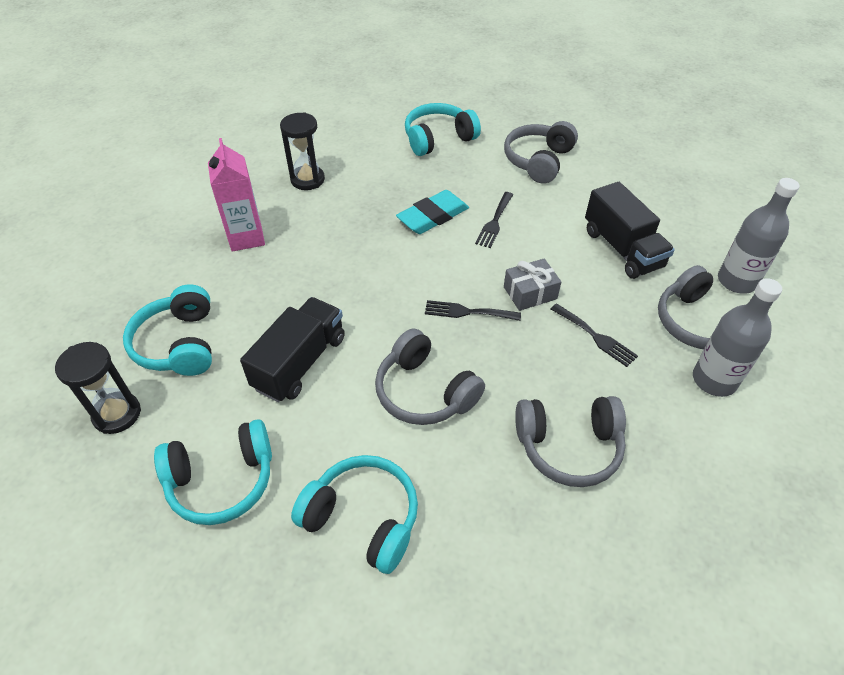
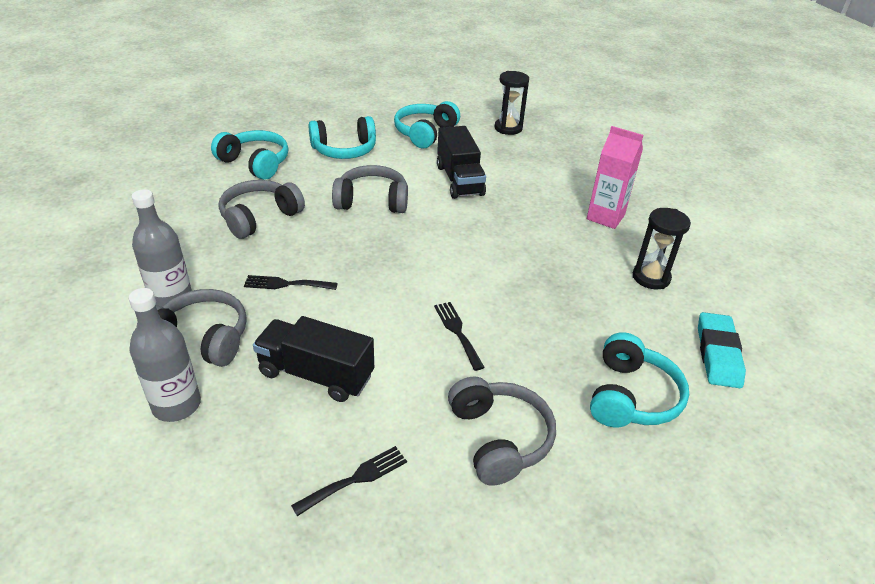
camera: 135 degrees right, 10 degrees down
turquoise headphones [123,284,212,376] -> turquoise headphones moved to [211,130,288,180]
turquoise eraser [396,190,469,234] -> turquoise eraser moved to [698,312,746,388]
black fork [425,300,521,321] -> black fork moved to [291,446,407,516]
grey gift [504,258,561,311] -> none

